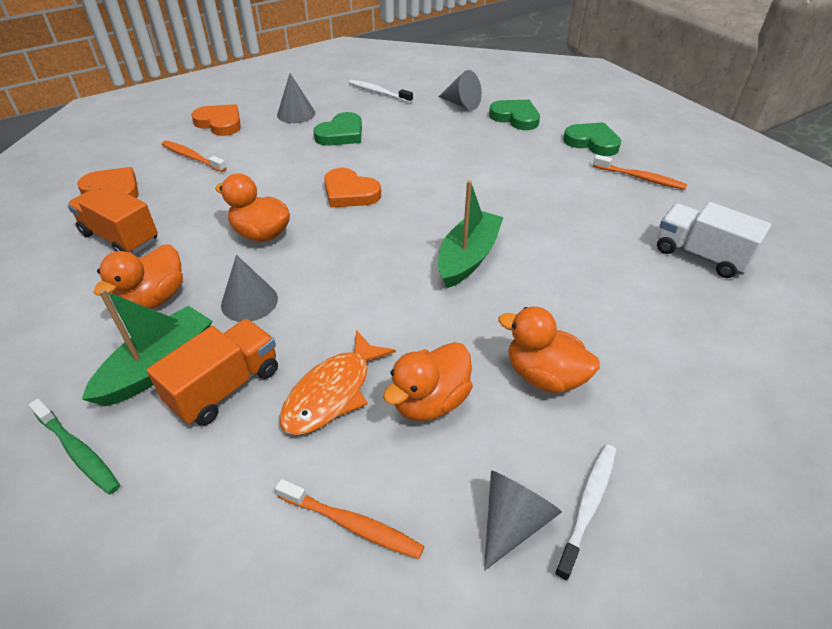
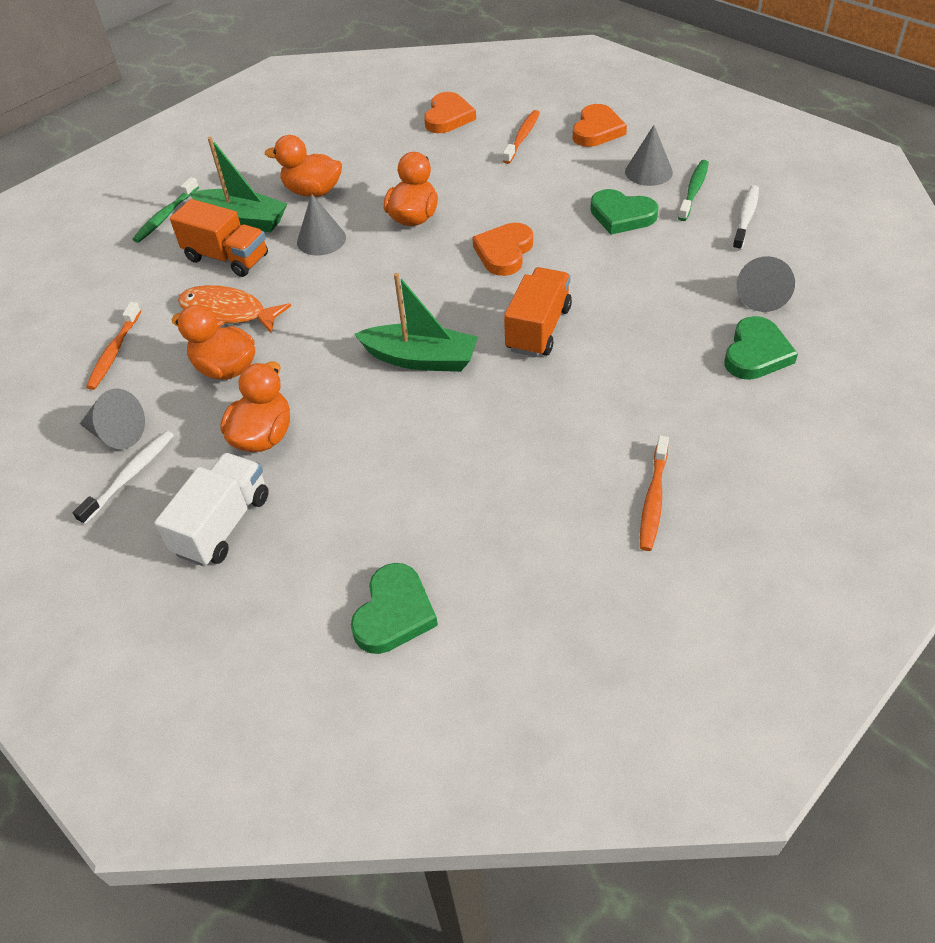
camera: 80 degrees right, 5 degrees up
orange truck [67,185,158,254] -> orange truck moved to [504,267,572,357]
white toothbrush [554,444,616,582] -> white toothbrush turned 75 degrees counterclockwise [73,431,174,525]
green heart [563,122,621,156] -> green heart moved to [351,563,438,654]
white truck [657,202,771,278] -> white truck moved to [154,453,269,566]
none -> green toothbrush [678,160,709,221]

